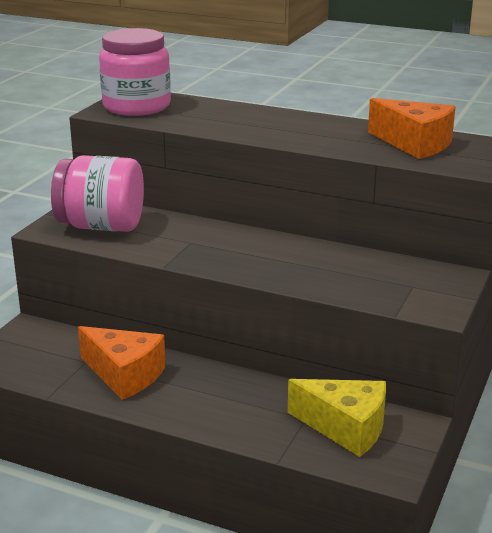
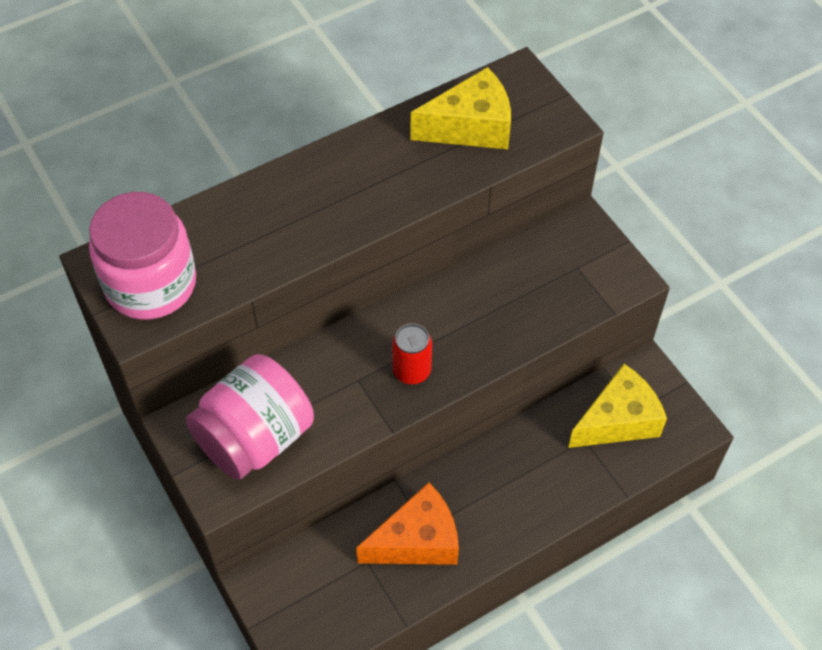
camera: 55 degrees left, 30 degrees up
orange cheese [368,98,455,159] -> yellow cheese [411,67,511,149]
none -> red can [392,324,432,384]

